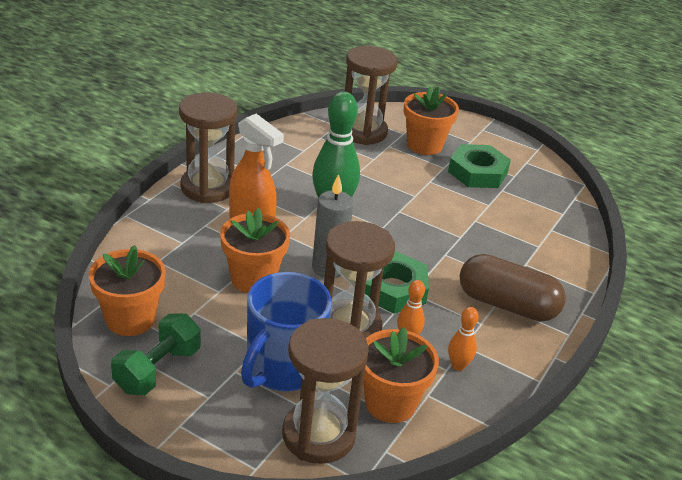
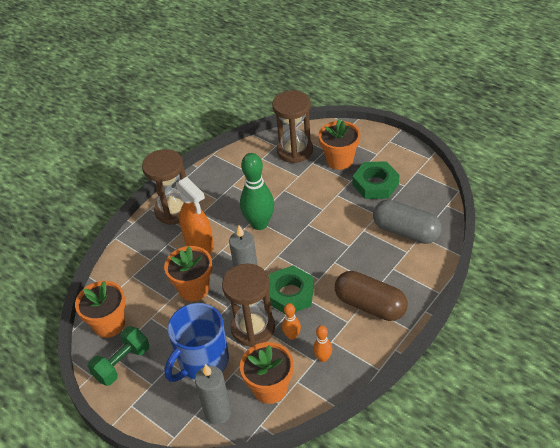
camera: 15 degrees right, 10 degrees up
brown hourglass [282,318,369,464] -> grey candle [195,364,231,425]
none -> grey capsule [373,200,442,244]

